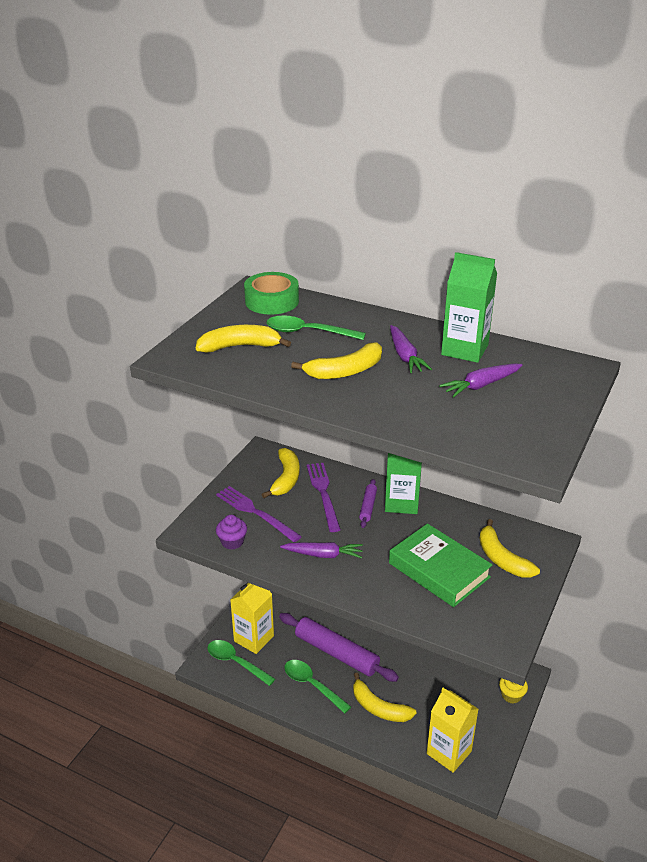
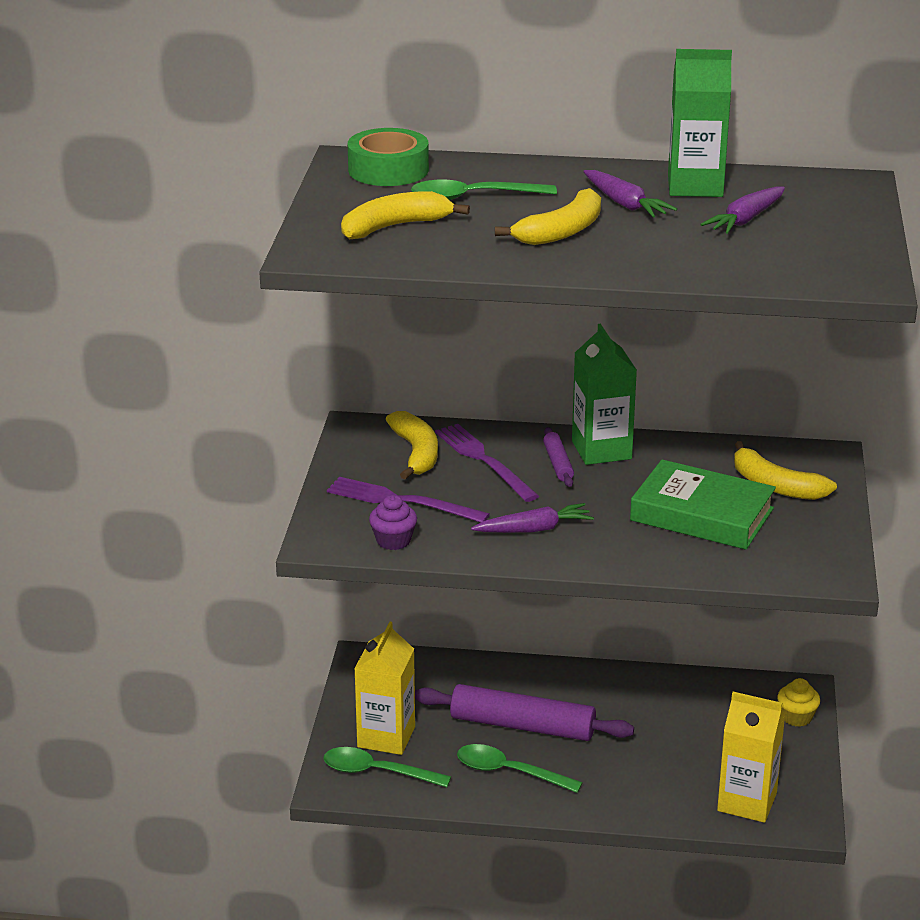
camera: 20 degrees left, 5 degrees down
yellow banana [353,672,417,722] -> none

